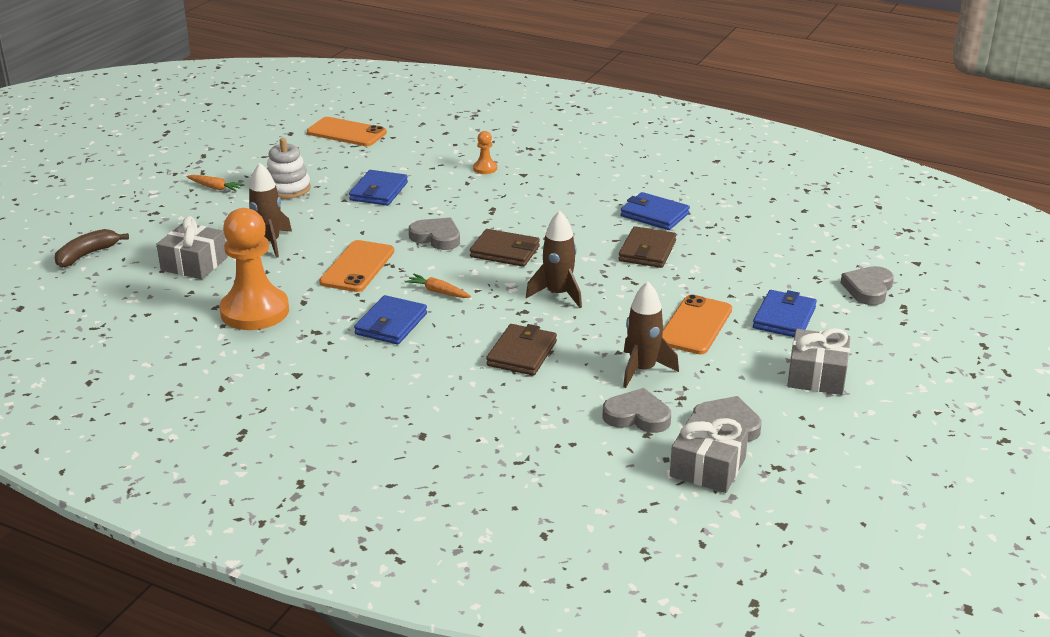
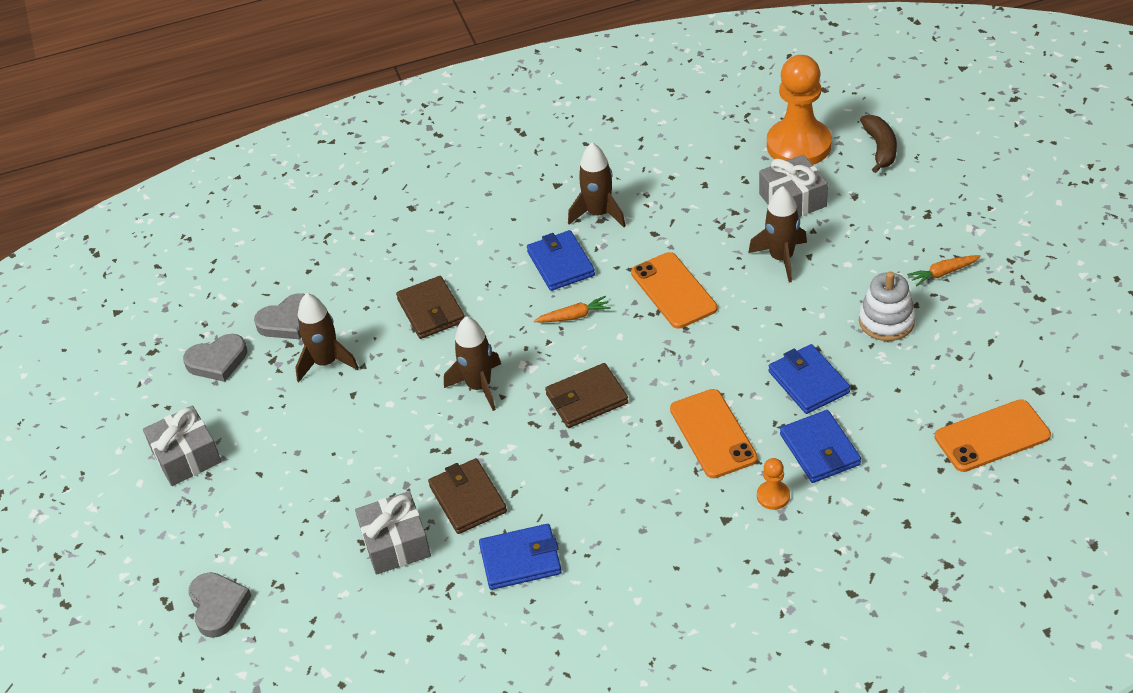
camera: 140 degrees right, 15 degrees up
orange pawn [219,208,289,330] -> orange pawn moved to [767,55,832,165]
grey heart [409,218,460,250] -> none
orange phone [662,295,732,354] -> orange phone moved to [670,389,758,478]
grey gift [670,413,749,493] -> grey gift moved to [355,491,431,575]
blue wallet [753,290,817,337] -> blue wallet moved to [780,410,861,483]
none -> brown rocket [568,143,626,227]

